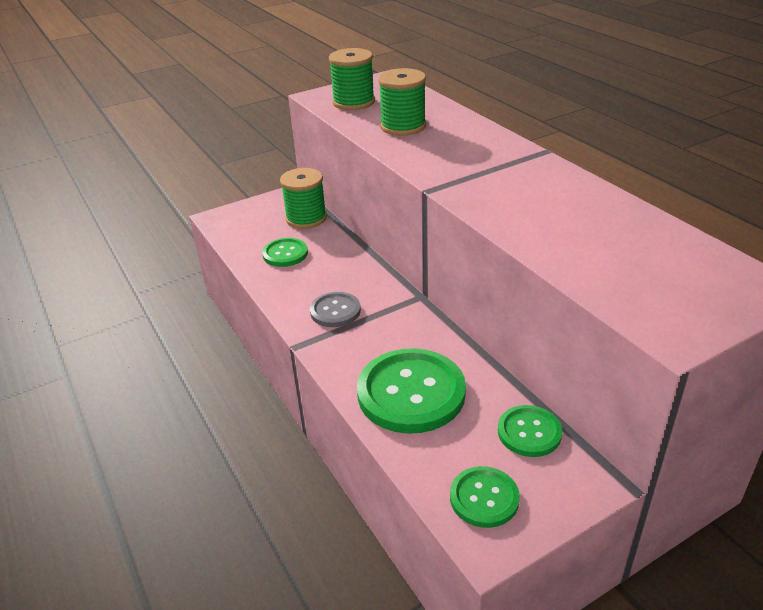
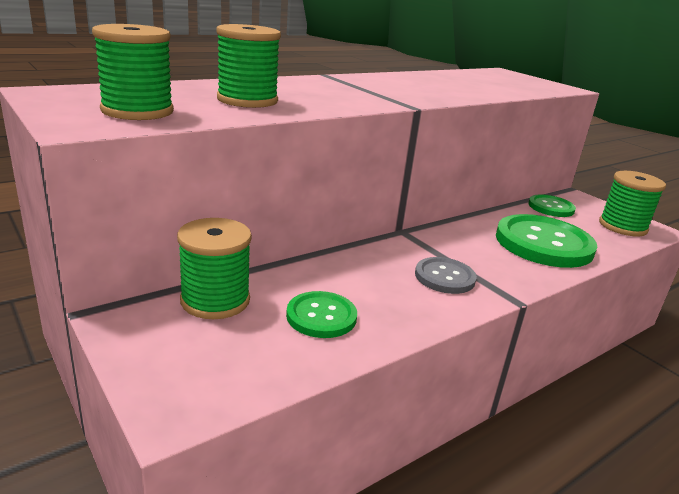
camera: 100 degrees left, 10 degrees down
green button [450,466,520,528] -> green spool [599,171,666,236]

